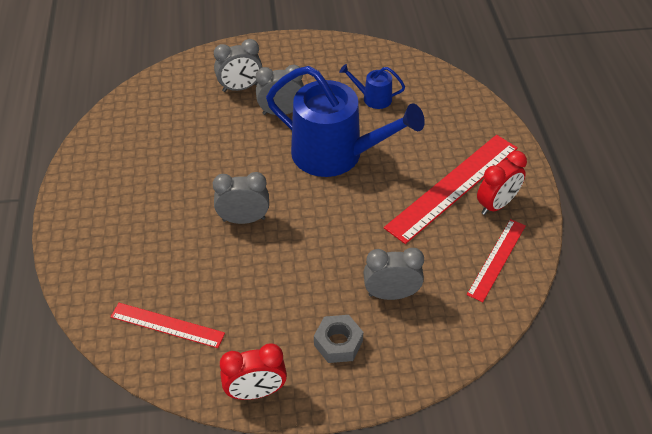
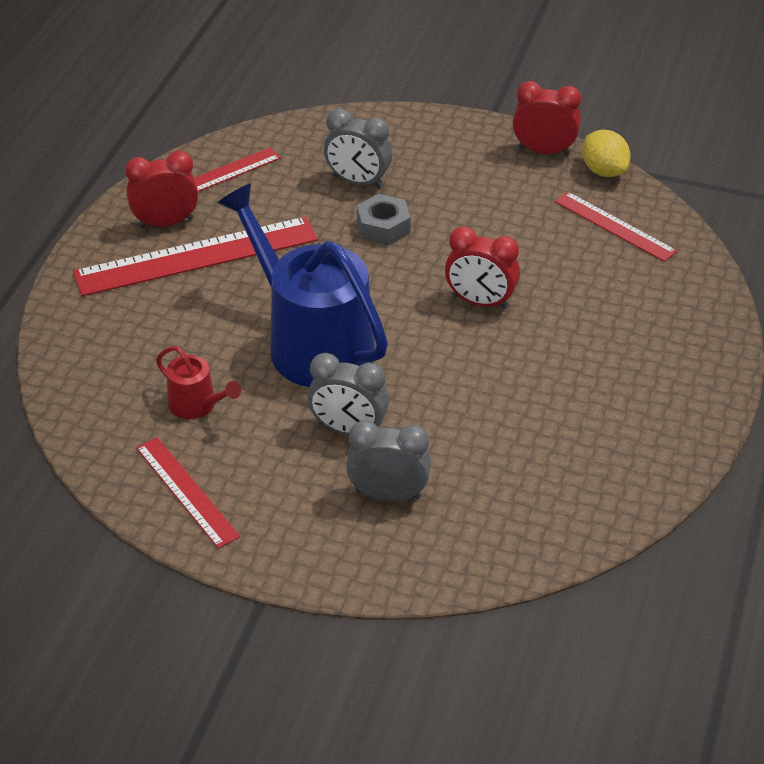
camera: 155 degrees left, 5 degrees down
grey clock [212,172,269,224] -> red clock [445,226,520,309]
grey nut [314,315,363,363] -> grey nut moved to [357,194,411,245]
blue watering can [339,64,405,109] -> red watering can [156,346,241,419]
none -> red ruler [136,437,240,548]
none -> yellow lemon [582,130,630,177]

